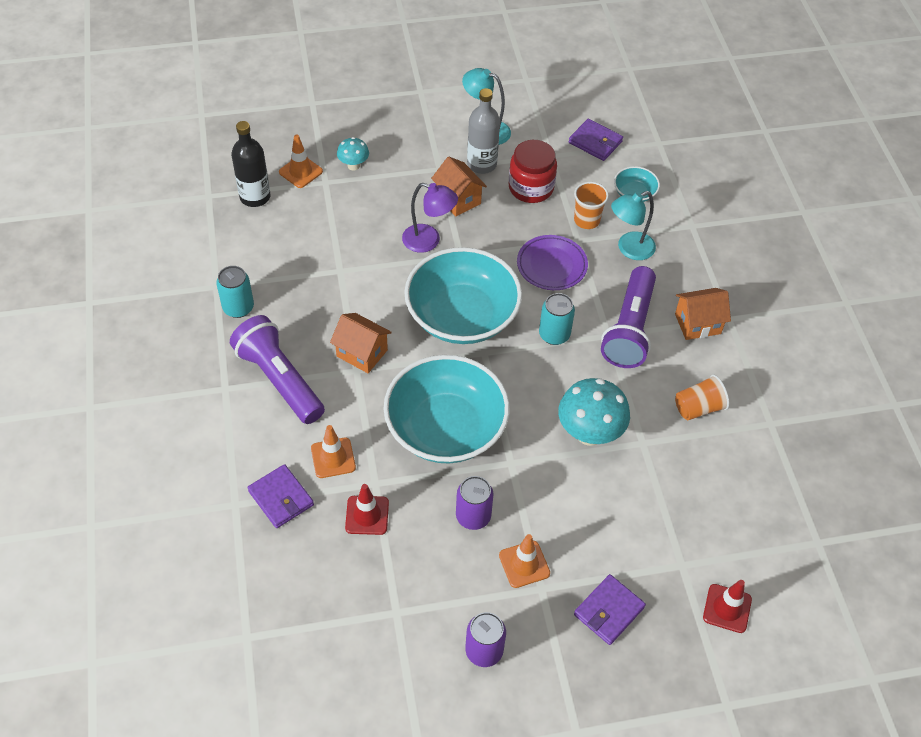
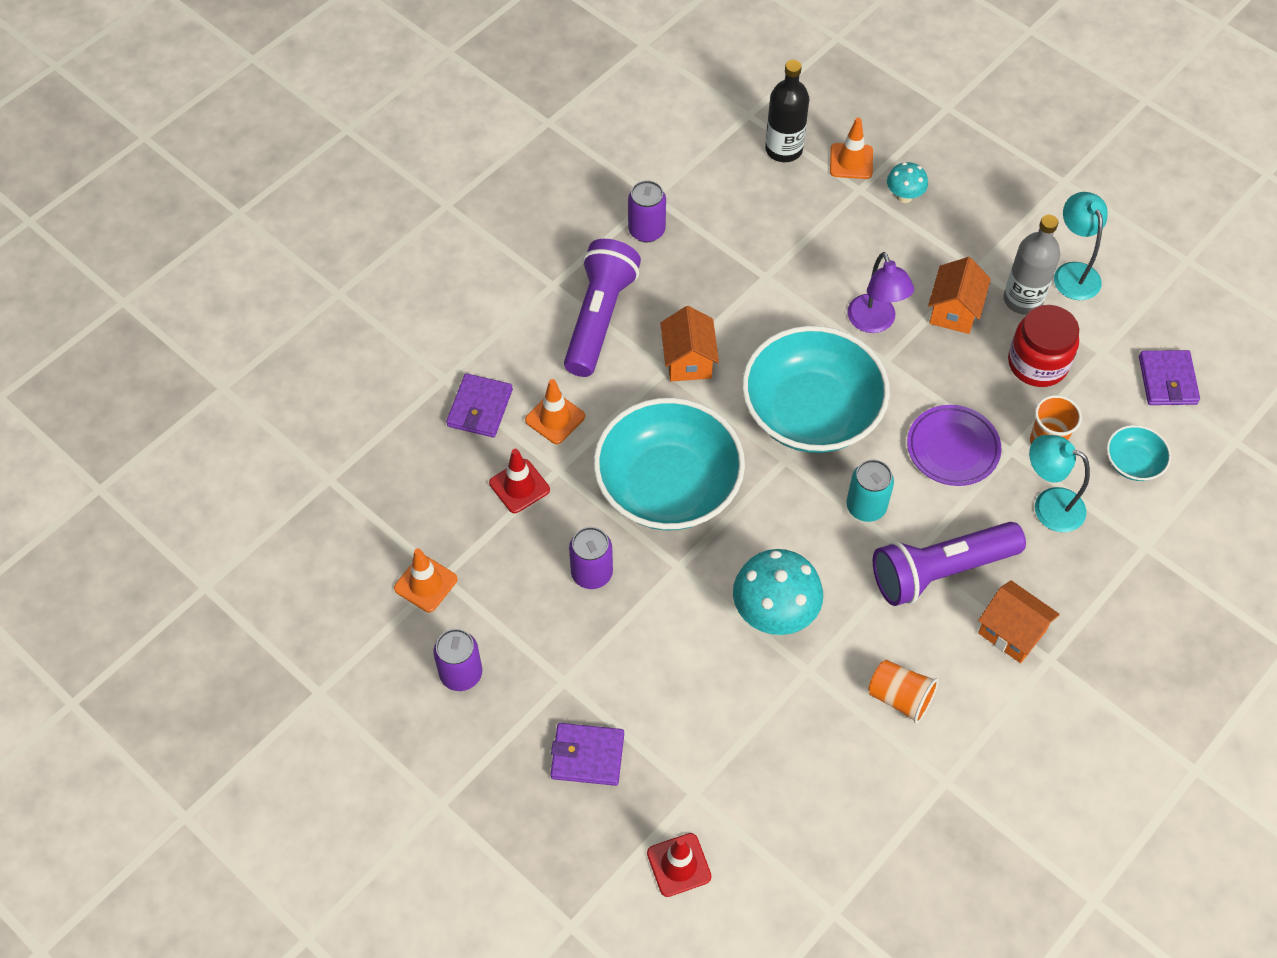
camera: 55 degrees right, 5 degrees up
turquoise can [216,266,254,318] -> purple can [628,180,666,243]
orange traffic cone [499,534,550,588] -> orange traffic cone moved to [394,548,458,612]

